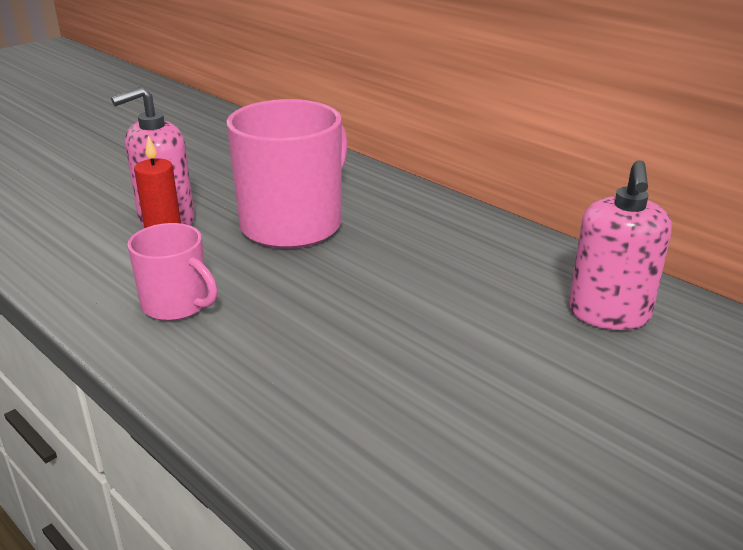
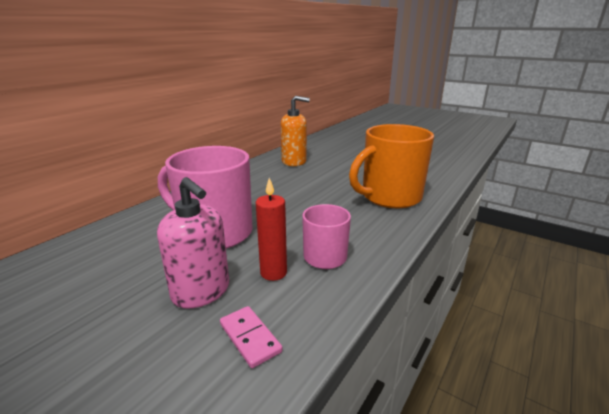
camera: 100 degrees left, 5 degrees down
pink soap dispenser [569,160,672,330] -> orange soap dispenser [281,96,310,166]
none -> pink domino [220,306,282,368]
none -> orange mug [349,124,434,208]

